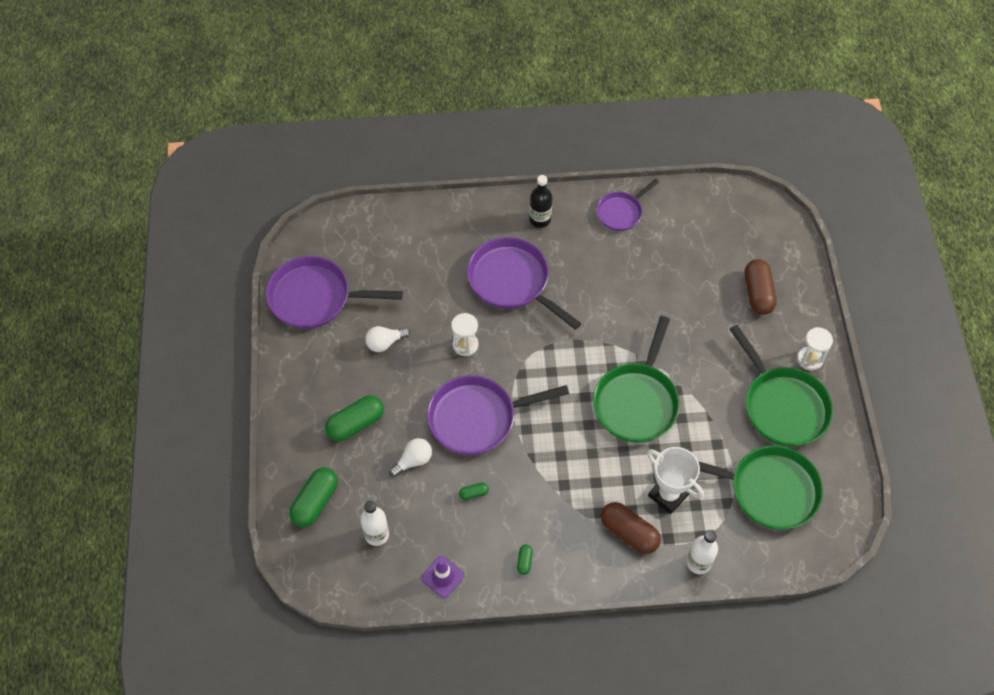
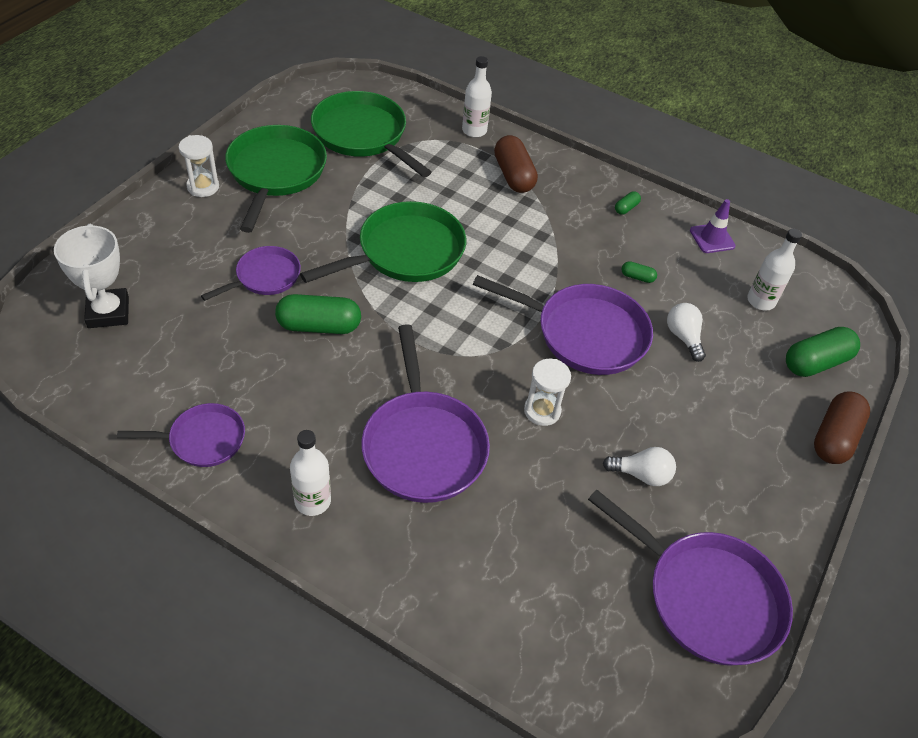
camera: 150 degrees left, 10 degrees down
green capsule [325,395,384,441] -> green capsule moved to [275,294,361,334]
white light bulb [389,438,432,477] -> white light bulb turned 75 degrees clockwise [667,303,706,362]
black bottle [529,175,552,228] -> white bottle [290,430,331,516]
white trophy [647,447,704,514] -> white trophy moved to [54,224,129,328]
brown capsule [745,259,777,315] -> brown capsule moved to [814,391,870,464]
none -> purple pan [201,246,301,301]

